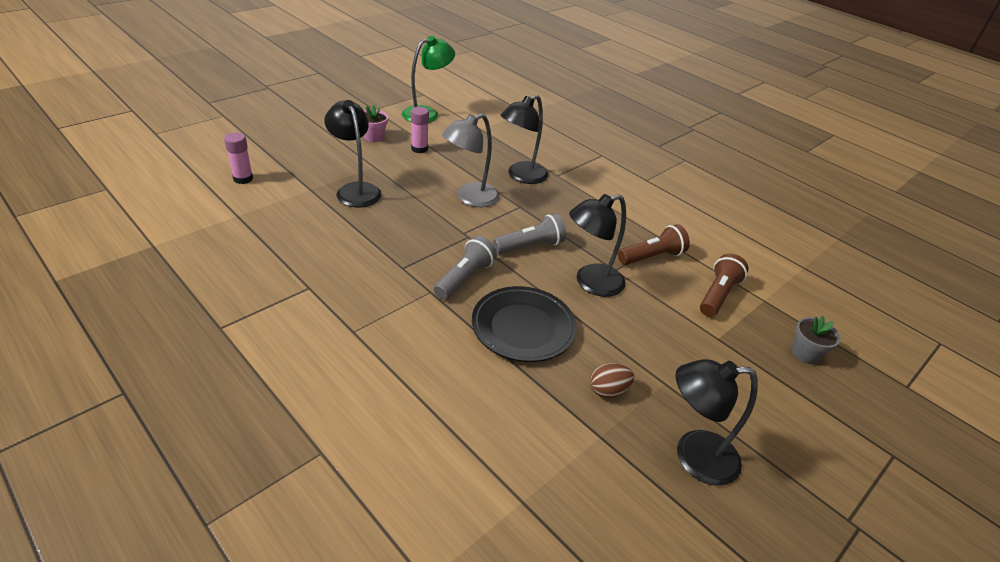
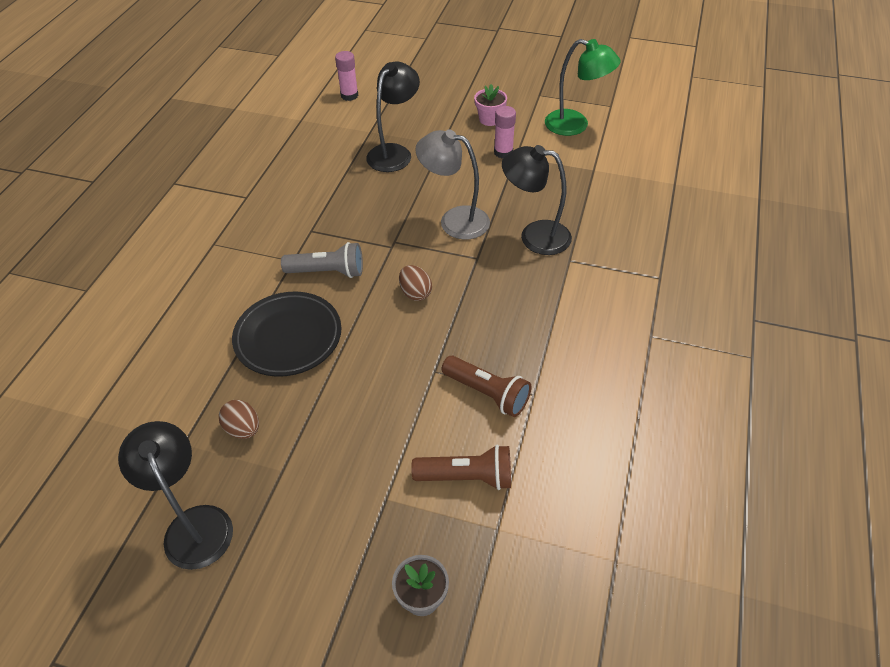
camera: 65 degrees right, 10 degrees up
grey flashlight [493,214,566,254] -> brown egg [399,265,432,301]
black lamp [569,194,626,297] -> none

